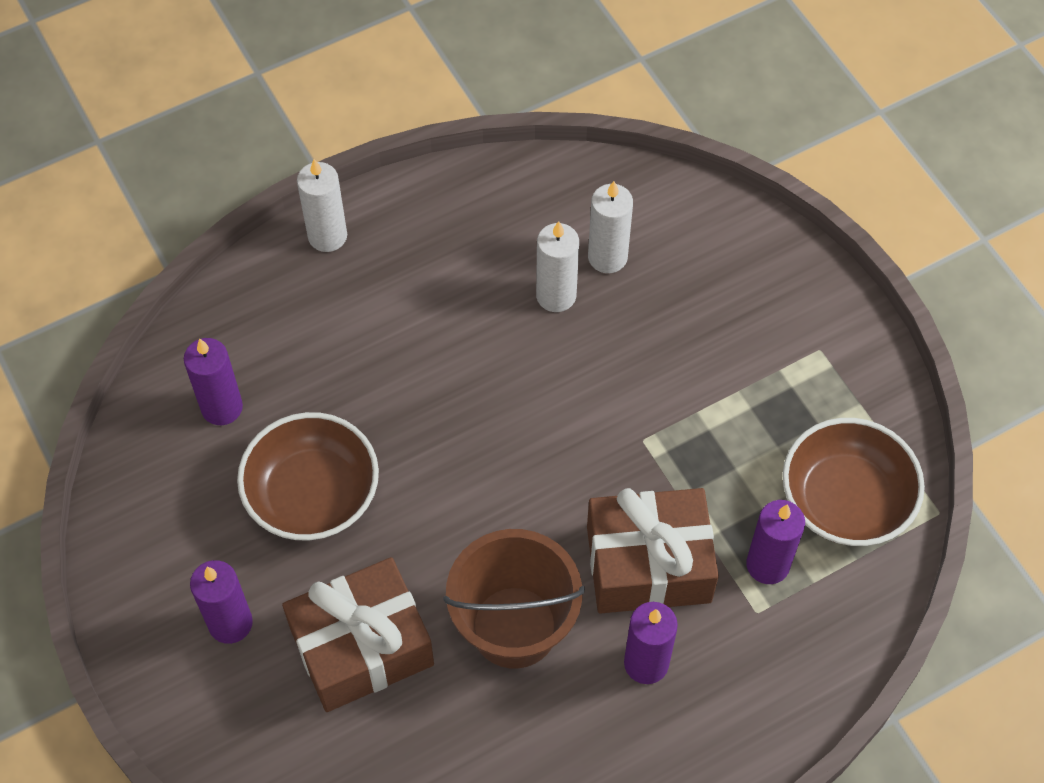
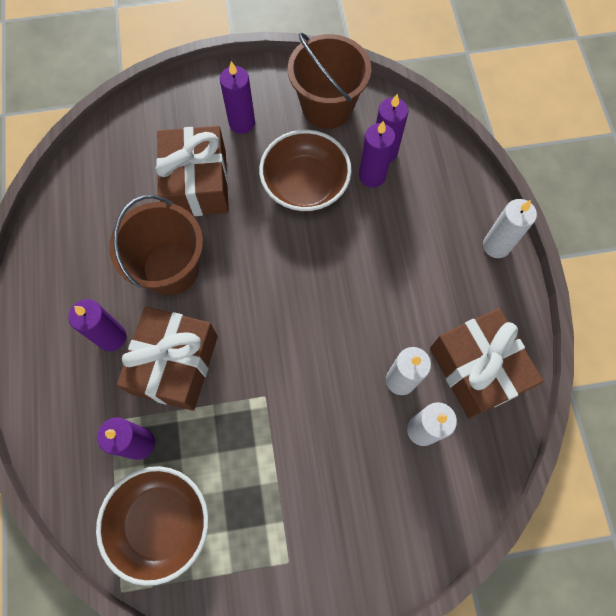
camera: 110 degrees right, 10 degrees up
none -> brown bucket [288,33,371,129]
none -> purple candle [359,121,395,188]
none -> brown gift [430,308,544,419]

